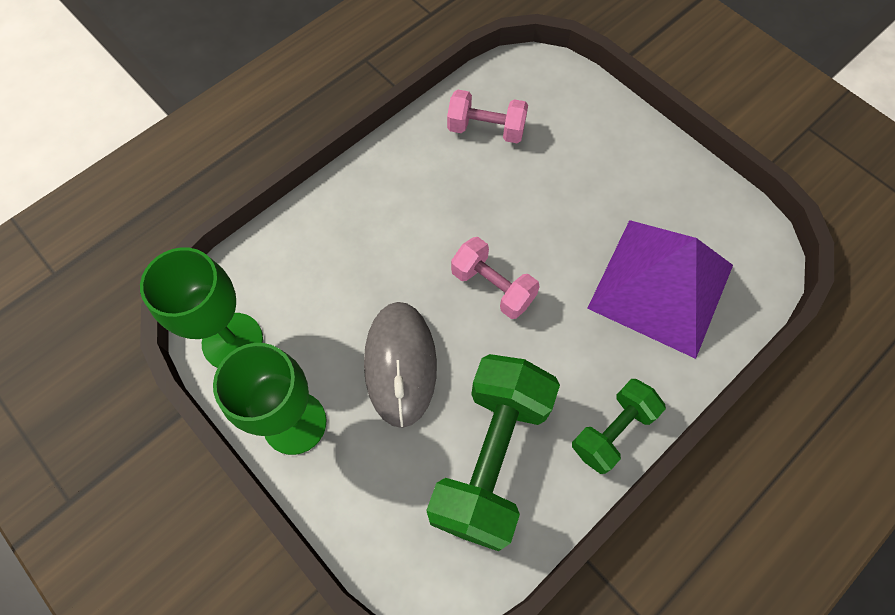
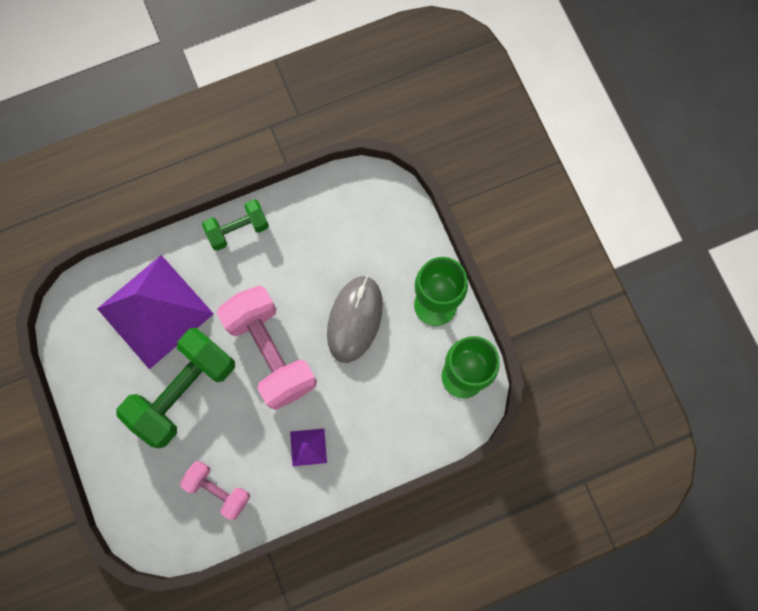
camera: 160 degrees left, 10 degrees up
green dumbbell [426,354,560,551] -> green dumbbell moved to [117,328,235,448]
pink dumbbell [451,237,540,319] -> pink dumbbell [217,286,317,410], size x1.81
none -> purple pyramid [290,428,327,466]

